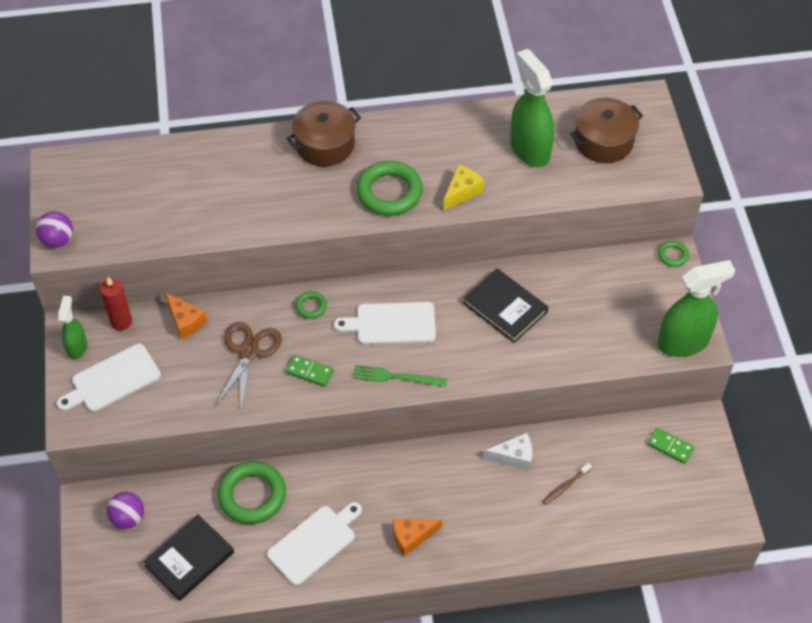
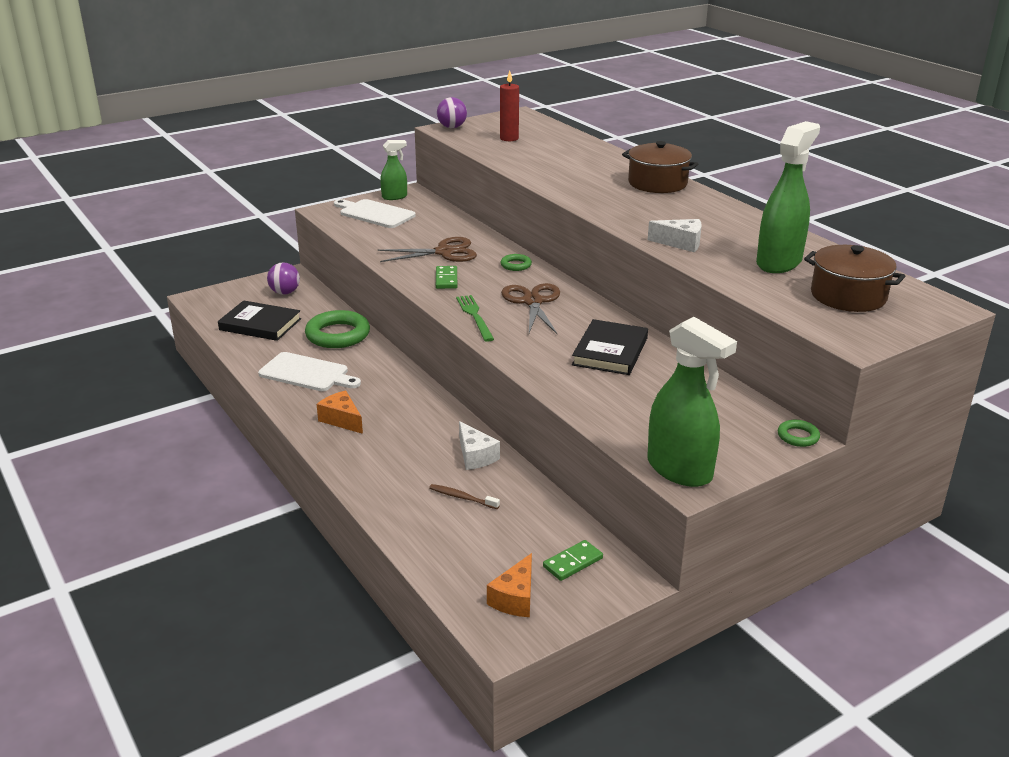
camera: 65 degrees right, 25 degrees down
red candle [100,277,132,330] -> red candle moved to [500,70,519,141]
orange cheese [165,293,207,339] -> orange cheese moved to [487,553,532,617]
white cutting board [334,302,436,345] -> brown scissors [501,283,560,334]
green ring [356,161,423,216] -> none
yellow cheese [443,165,484,211] -> white cheese [648,219,702,252]
green domino [647,428,694,464] -> green domino turned 45 degrees clockwise [543,540,603,581]

